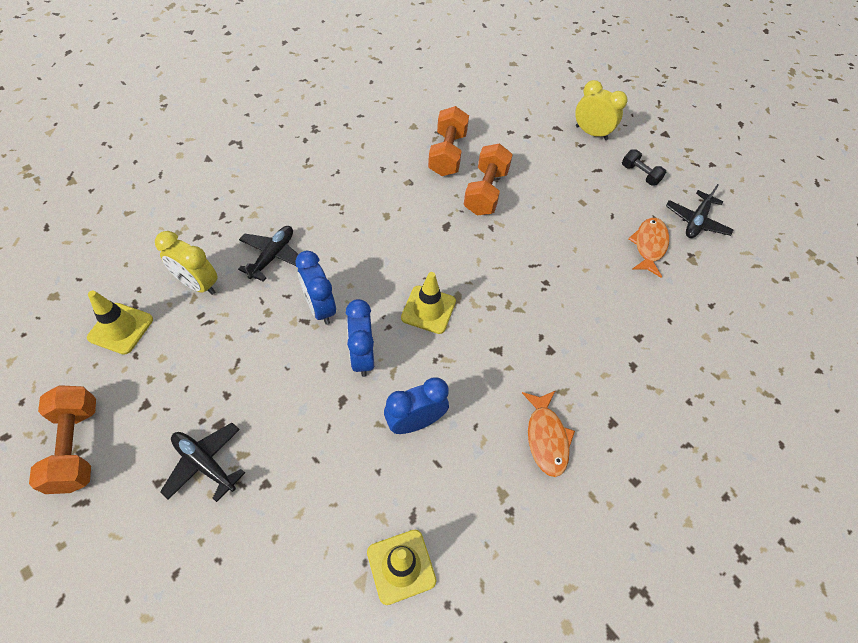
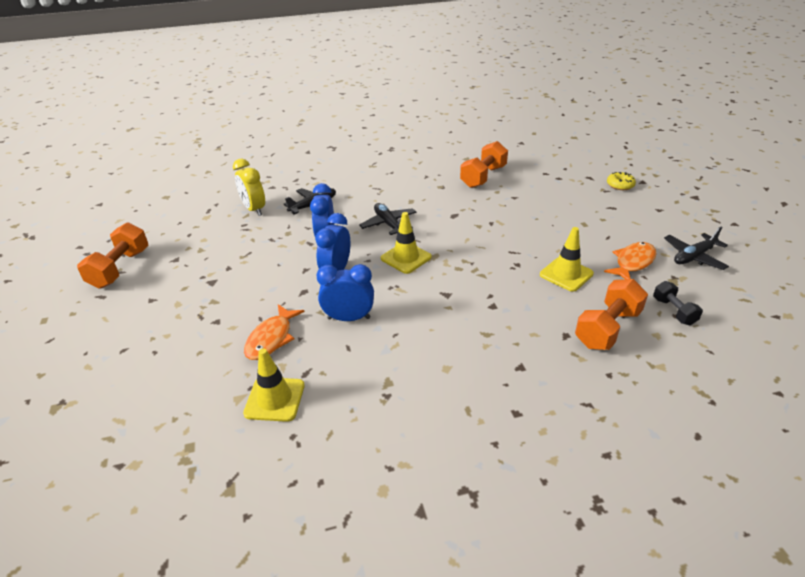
camera: 30 degrees right, 20 degrees down
yellow traffic cone [87,290,153,355] -> yellow traffic cone moved to [540,227,594,292]
black plane [160,423,245,502] -> black plane moved to [359,203,417,235]
orange dumbbell [463,143,513,215] -> orange dumbbell moved to [575,279,648,350]
orange fish [522,391,575,477] -> orange fish moved to [244,304,305,360]
yellow clock [575,80,628,140] -> yellow donut [607,172,636,190]
black dumbbell [622,149,666,186] -> black dumbbell moved to [653,281,703,325]

